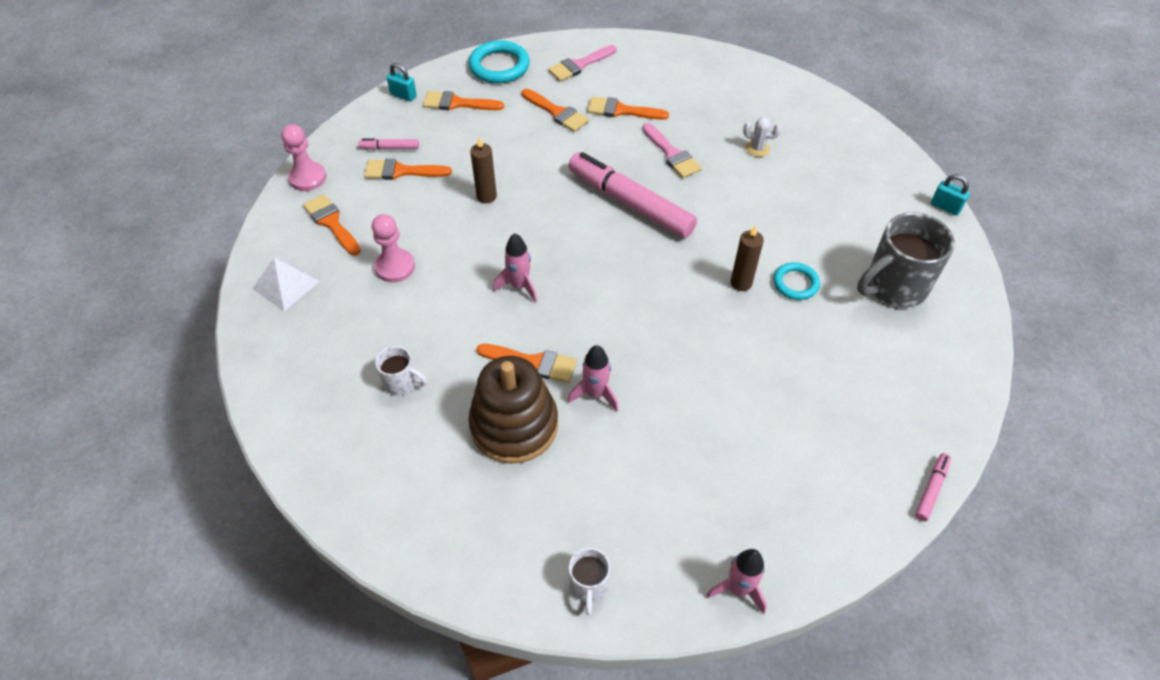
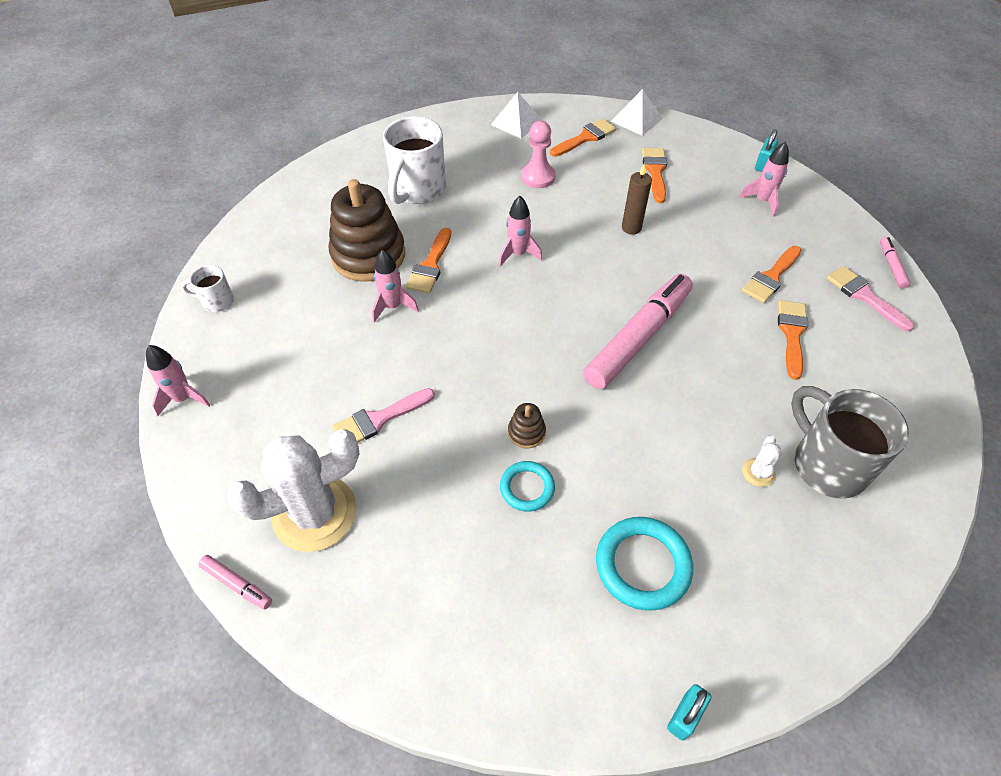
camera: 90 degrees right, 0 degrees up
pink pawn [281,124,326,191] -> white pyramid [611,89,663,136]
pink marker [359,139,419,150] -> pink marker moved to [880,237,910,289]
white mug [375,346,427,395] -> white mug [383,116,446,204], size x1.99
orange brush [423,91,504,110] -> pink rocket [739,142,789,217]
turquoise ring [469,40,529,83] -> turquoise ring moved to [596,517,693,611]
pink brush [642,123,702,178] -> pink brush moved to [333,388,435,443]
brown candle [731,225,764,291] -> brown stacking toy [508,403,546,448]
grey mug [857,212,955,308] -> grey mug moved to [791,386,909,499]
none -> white cactus [226,429,360,552]

